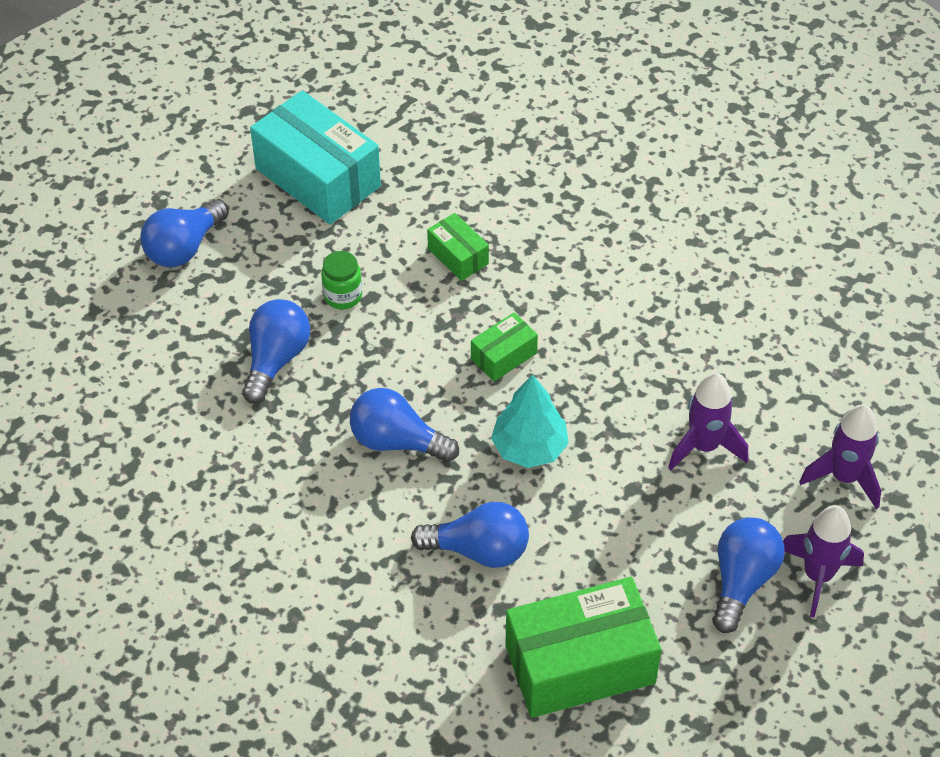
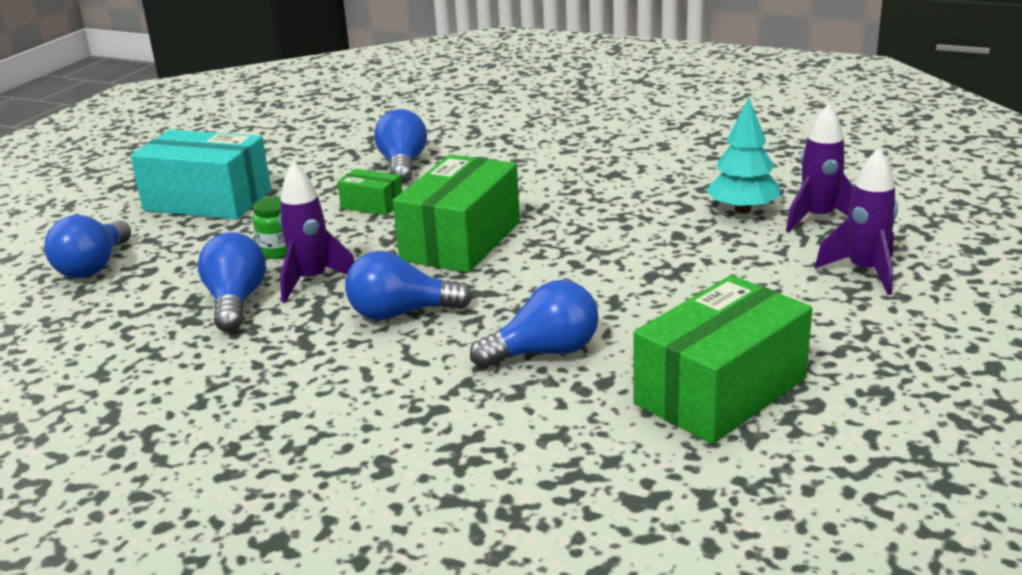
camera: 25 degrees left, 25 degrees down
green box [471,312,538,382] -> green box [393,154,520,273], size x2.07
turquoise tree [491,374,569,468] -> turquoise tree moved to [706,97,781,214]
purple rocket [668,373,748,470] -> purple rocket moved to [279,163,355,303]
blue light bulb [712,517,785,633] -> blue light bulb moved to [374,109,427,183]

